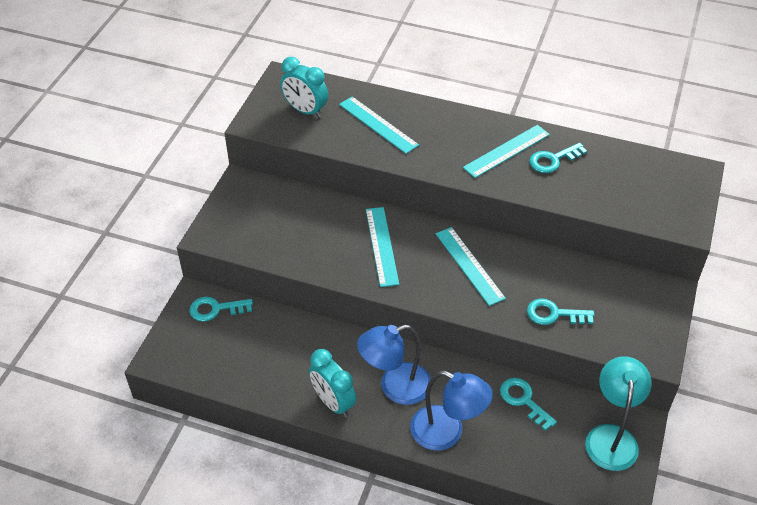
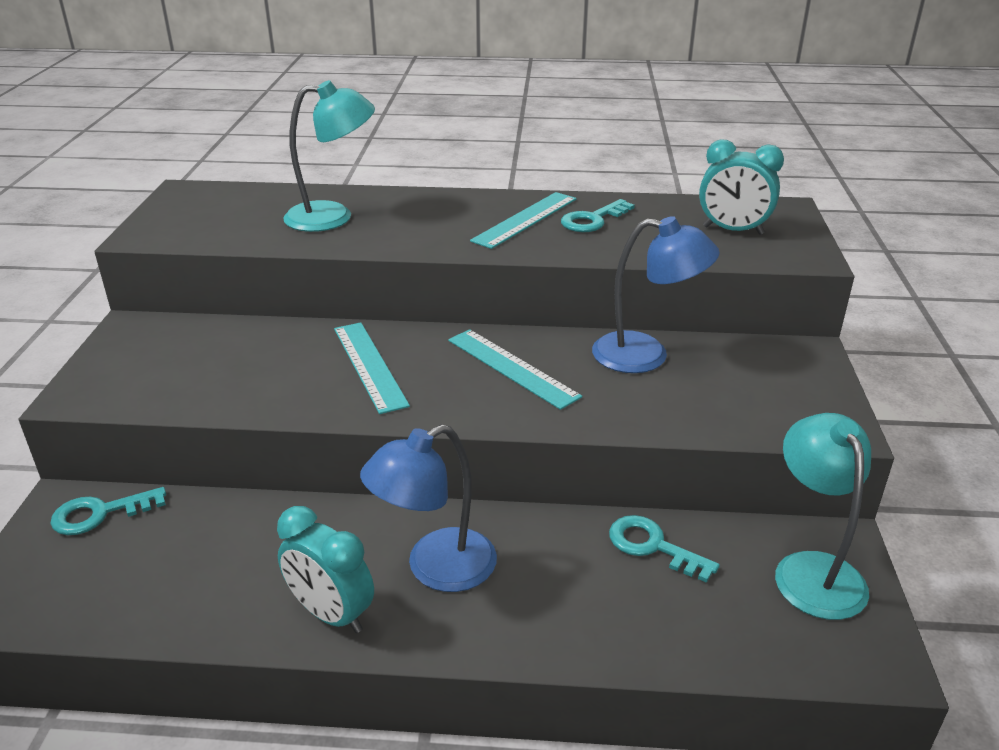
camera: 15 degrees left, 15 degrees down
turquoise clock [280,57,328,118] -> turquoise clock moved to [699,139,784,235]
turquoise ruler [339,97,419,154] -> turquoise lamp [283,80,375,232]
blue lamp [410,371,493,451] -> blue lamp moved to [592,216,720,373]
turquoise key [527,298,594,325] -> none

